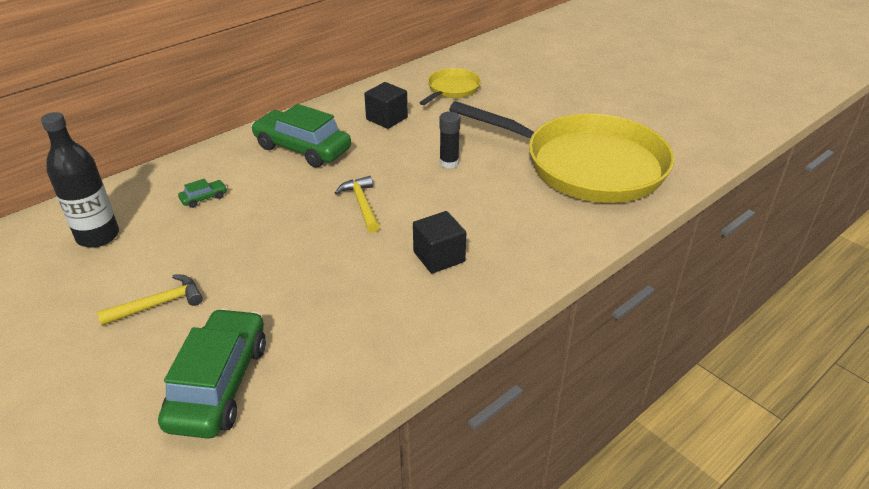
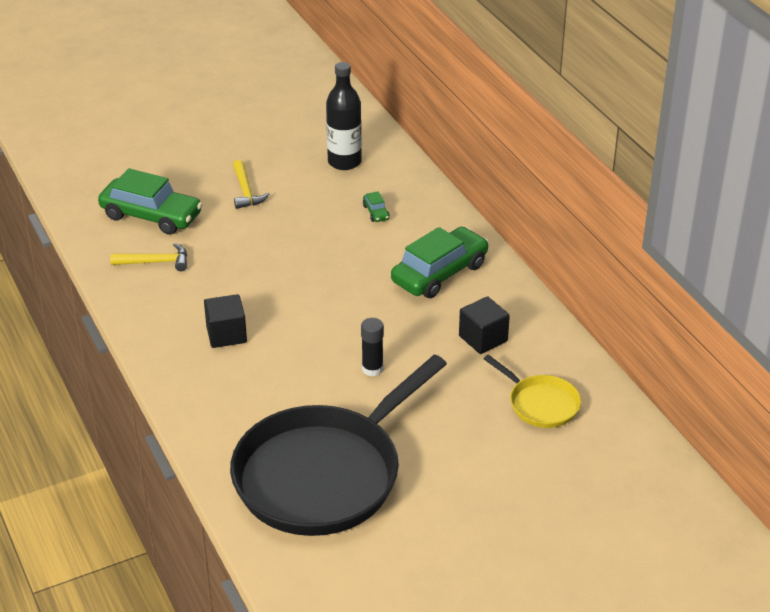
camera: 105 degrees right, 0 degrees up
yellow hammer [335,176,380,233] -> yellow hammer moved to [110,243,187,271]
yellow pan [449,101,674,203] -> black pan [230,355,447,536]

